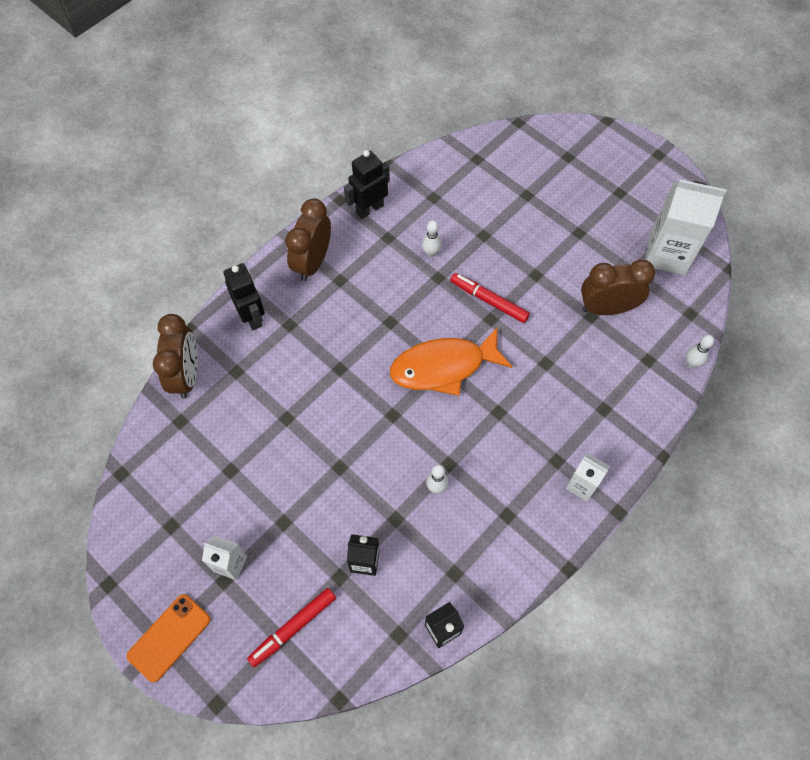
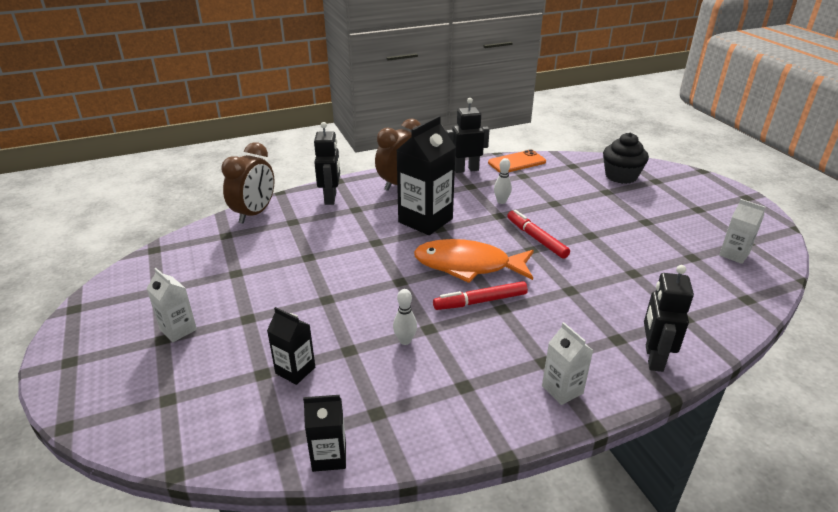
camera: 25 degrees right, 30 degrees down
orange phone [127,594,211,682] -> orange phone moved to [488,149,546,173]
red marker [247,588,336,667] -> red marker moved to [433,281,528,310]
brown clock [581,260,655,315] -> none
white carton [645,179,727,275] -> white carton [719,199,765,264], size x0.53
white bowling pin [686,335,714,368] -> none
none -> black carton [397,115,456,235]
none -> black cupcake [603,133,649,184]
none -> black robot [644,265,694,372]

